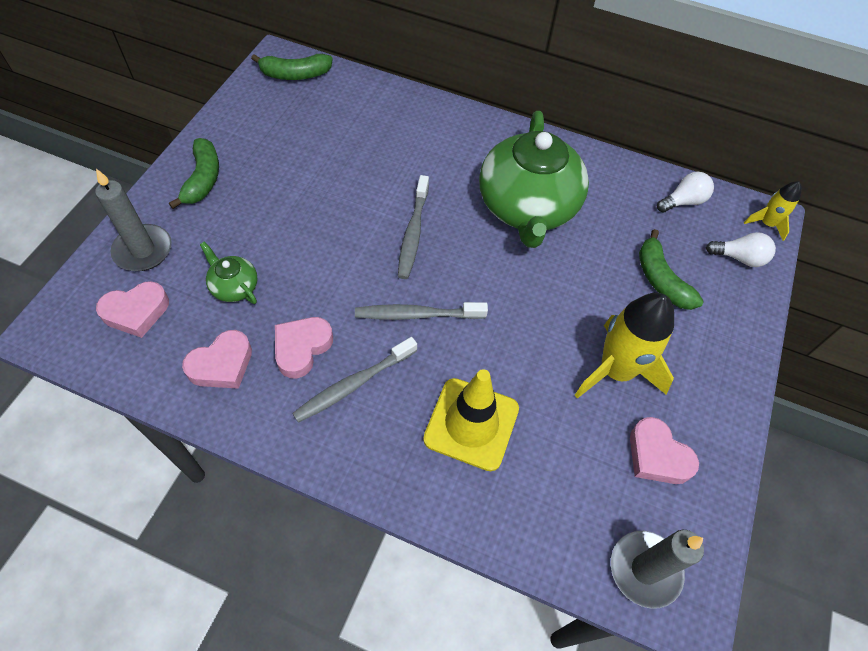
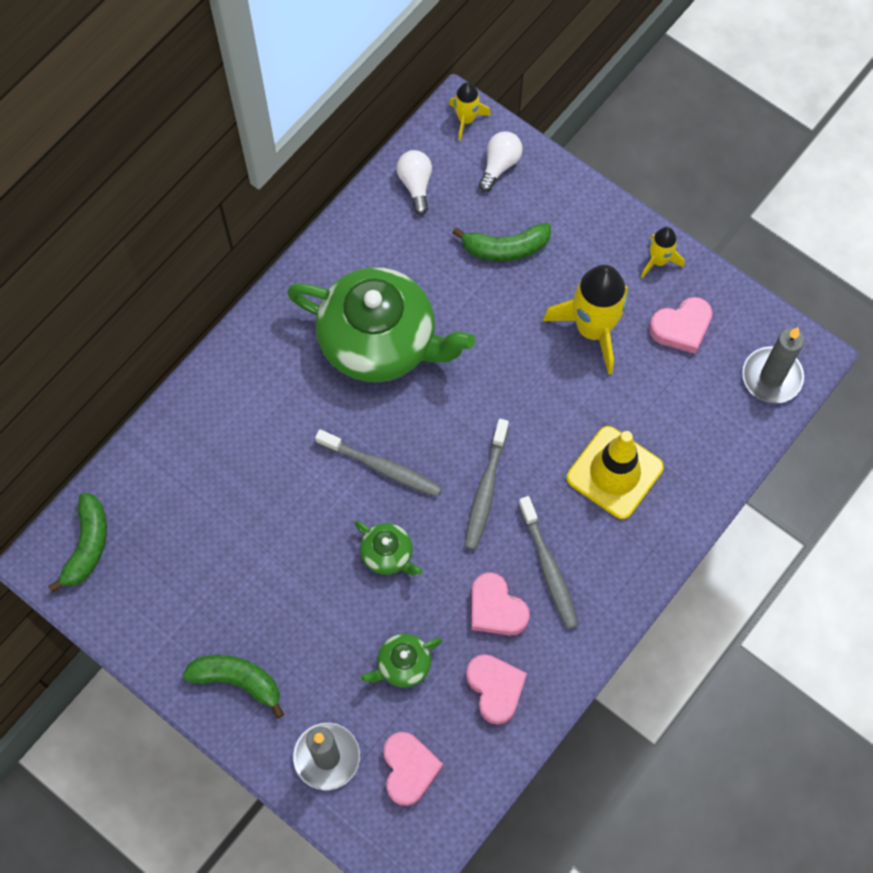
camera: 70 degrees left, 10 degrees up
none -> green teapot [354,521,422,575]
none -> yellow rocket [641,227,685,278]

